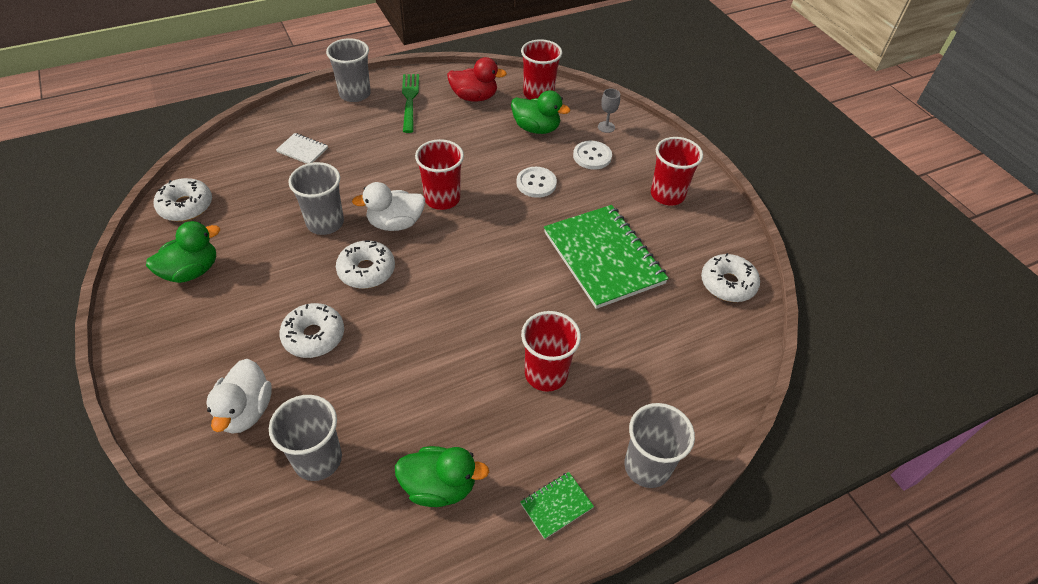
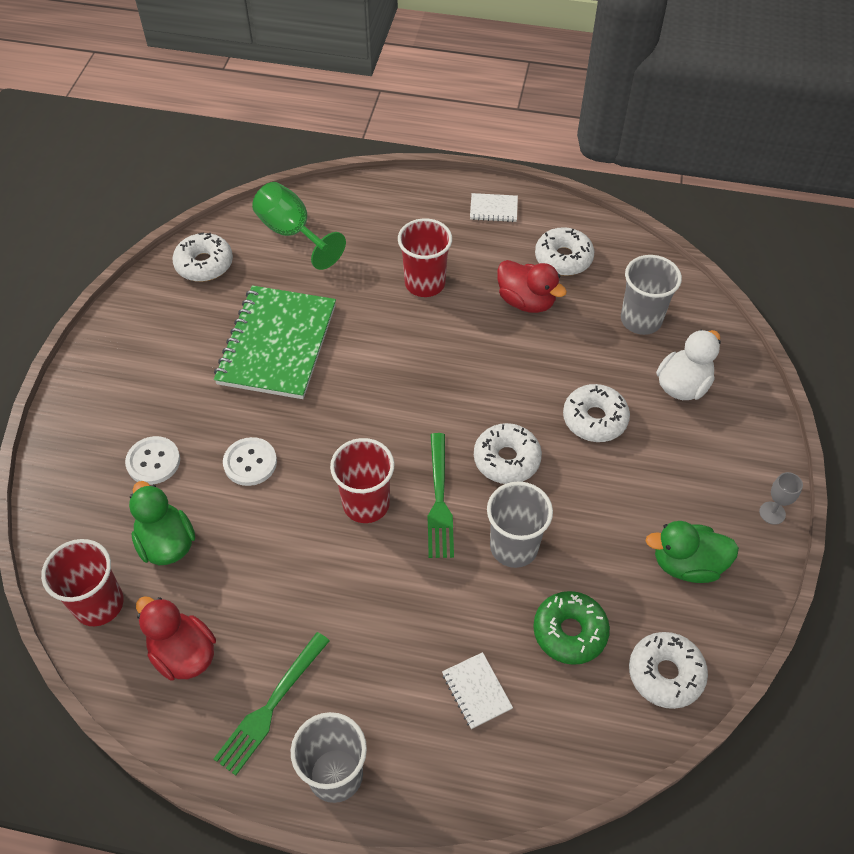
camera: 140 degrees left, 5 degrees up
white duck [352,182,425,231] -> green fork [428,433,454,558]
green duck [395,446,489,507] -> white donut [535,227,594,276]
green notebook [520,472,594,539] -> white notebook [470,193,518,222]
grey goblet [598,88,620,133] -> grey goblet moved to [759,472,803,525]
grey cup [624,403,695,488] -> none
red cup [651,137,703,206] -> none
none -> green goblet [252,182,346,270]
none -> red duck [497,260,567,313]
none -> green donut [533,591,610,665]

